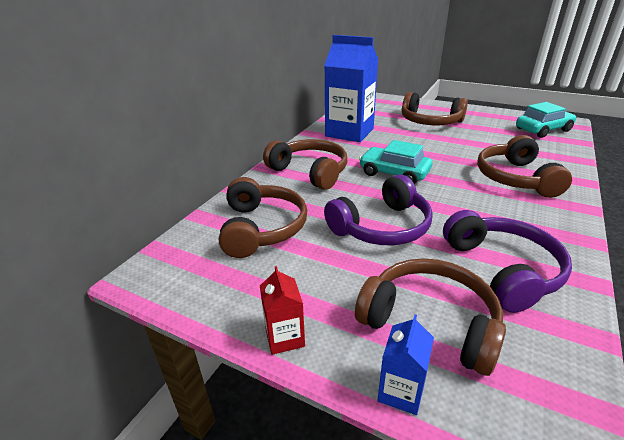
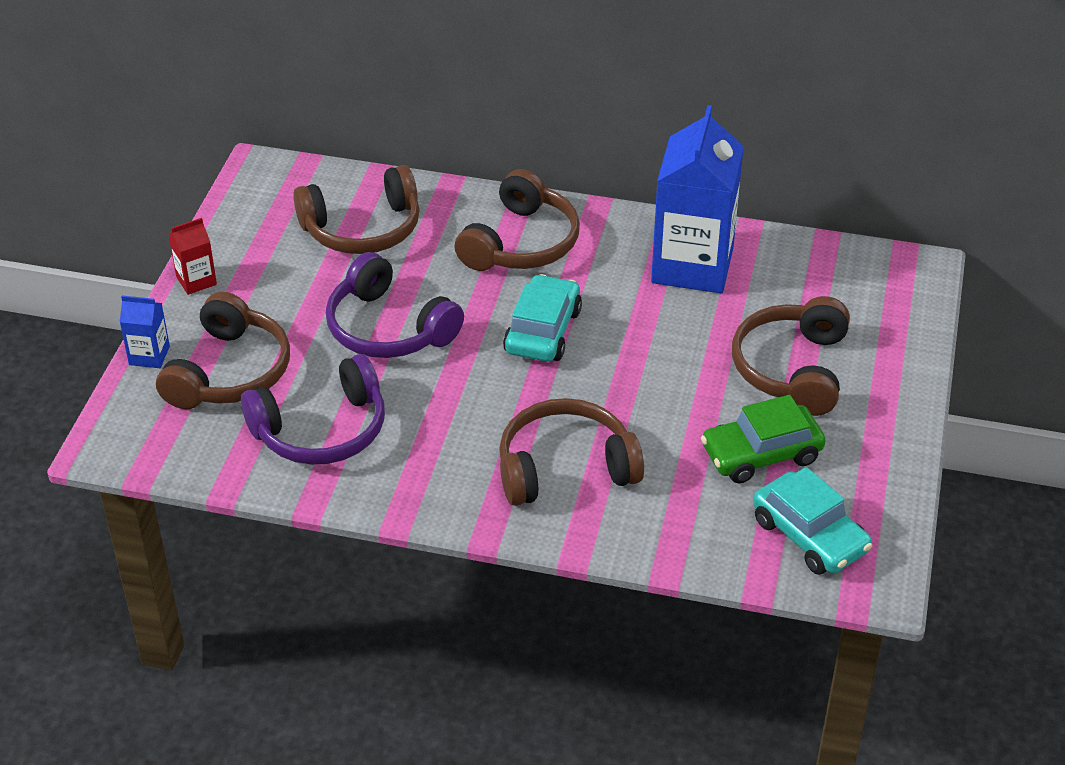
camera: 75 degrees right, 10 degrees up
none -> green car [701,395,826,483]

